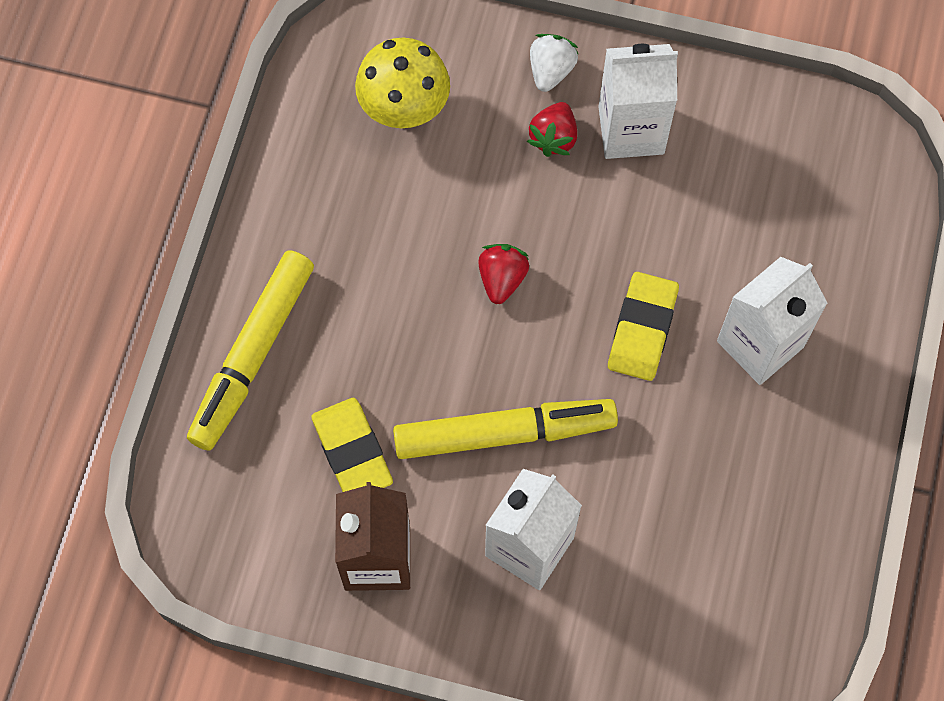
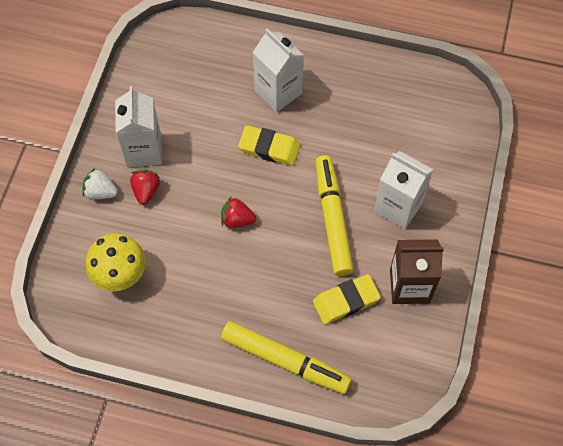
camera: 90 degrees left, 5 degrees down
red strawberry [527,102,577,157] -> red strawberry turned 105 degrees counterclockwise [130,170,160,205]

